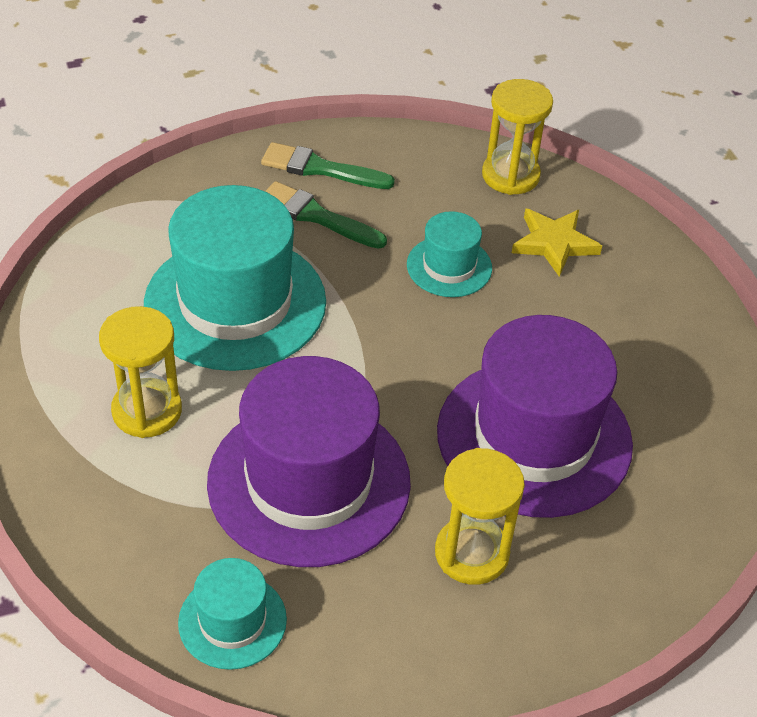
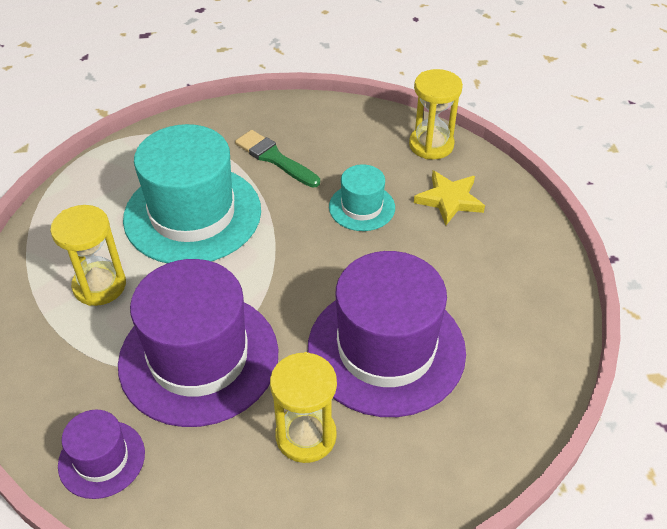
camera: 15 degrees right, 0 degrees up
turquoise hat [178,558,287,670] -> purple hat [58,410,145,499]
green brush [261,142,395,189] -> none

